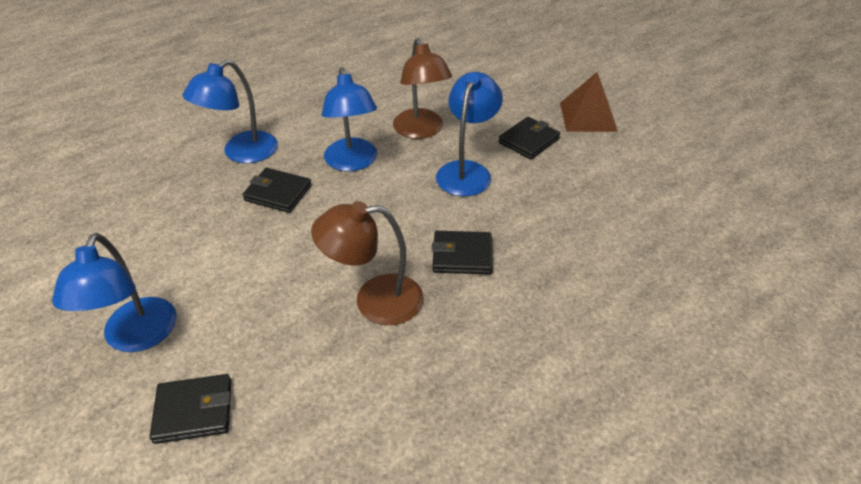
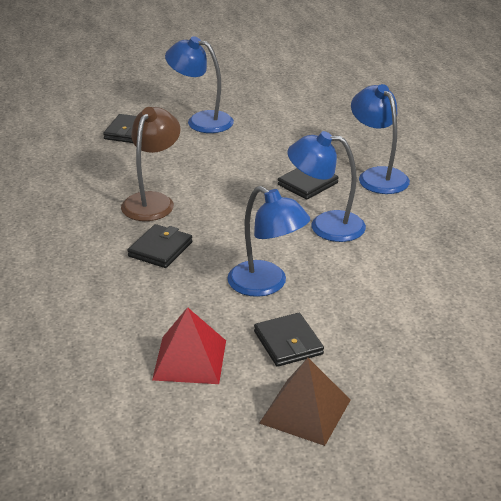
camera: 115 degrees right, 10 degrees down
brown lamp [393,38,452,139] -> none
none -> red pyramid [152,307,226,384]

